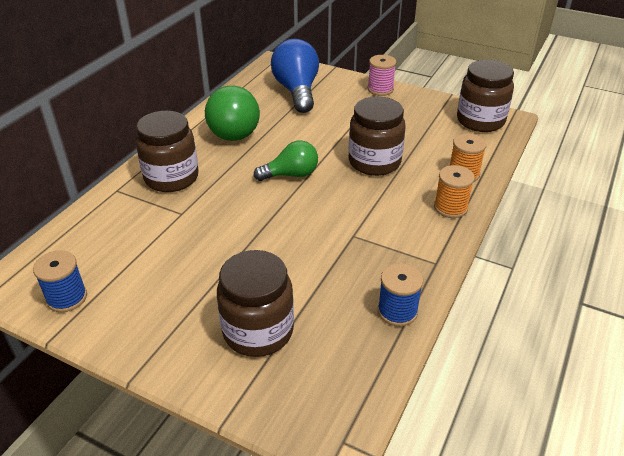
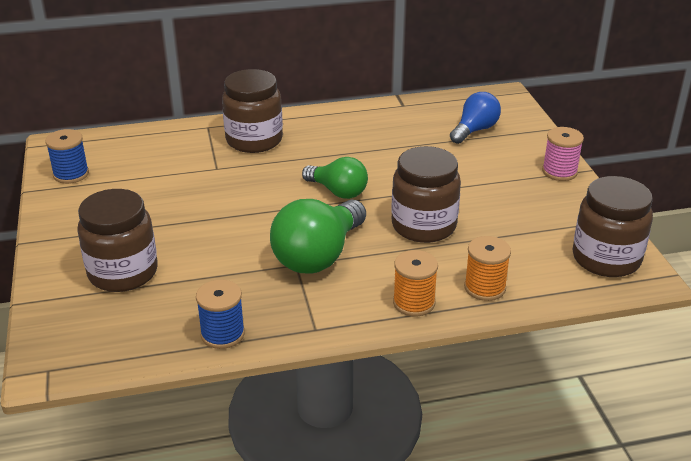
camera: 50 degrees right, 5 degrees down
green light bulb [205,86,260,141] -> green light bulb moved to [270,199,366,273]
blue light bulb [271,39,319,113] -> blue light bulb [450,92,501,144], size x0.63

